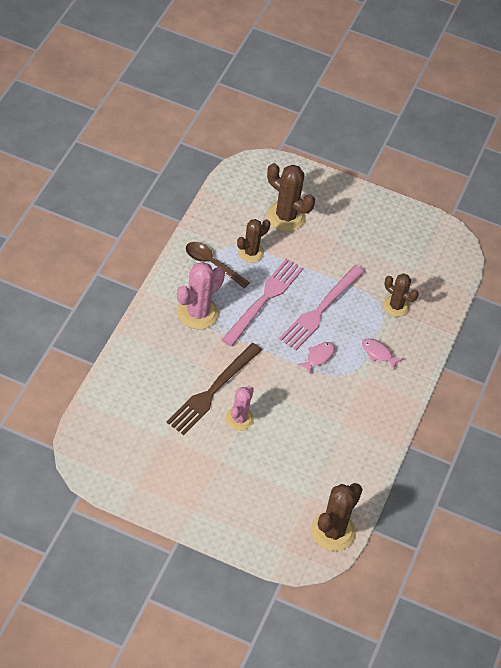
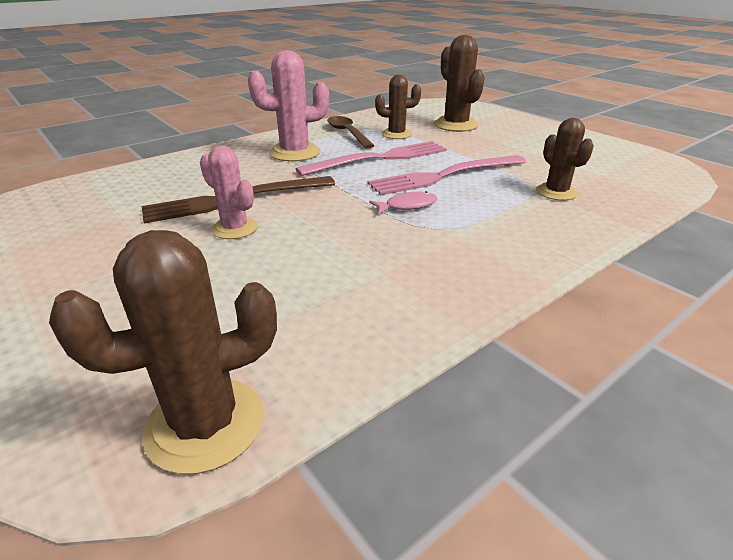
camera: 35 degrees right, 20 degrees down
pink cactus [226,386,254,431] -> pink cactus turned 75 degrees clockwise [200,145,258,239]
pink fish [362,338,403,370] -> none

